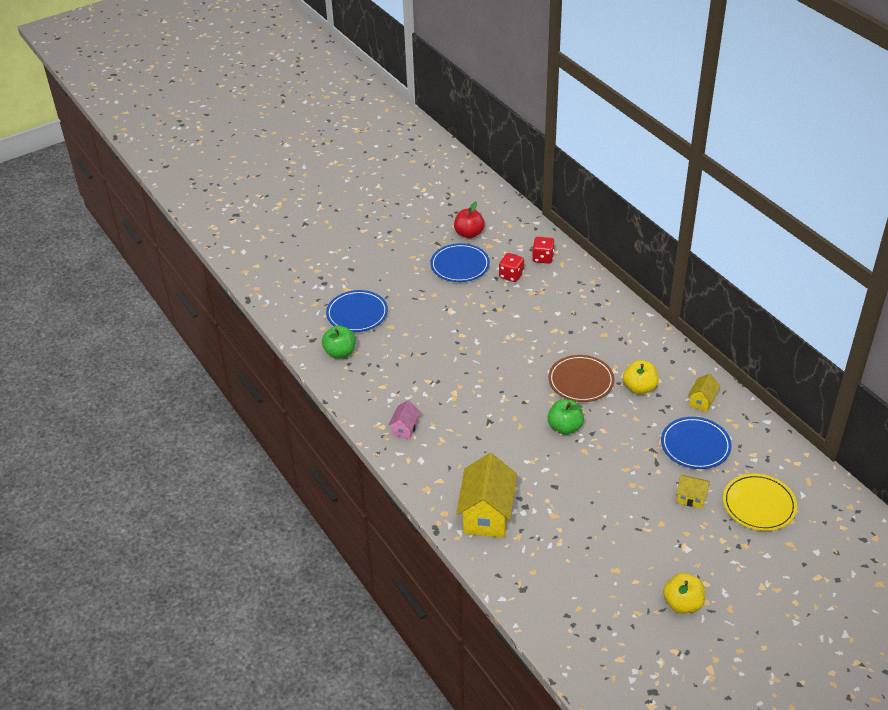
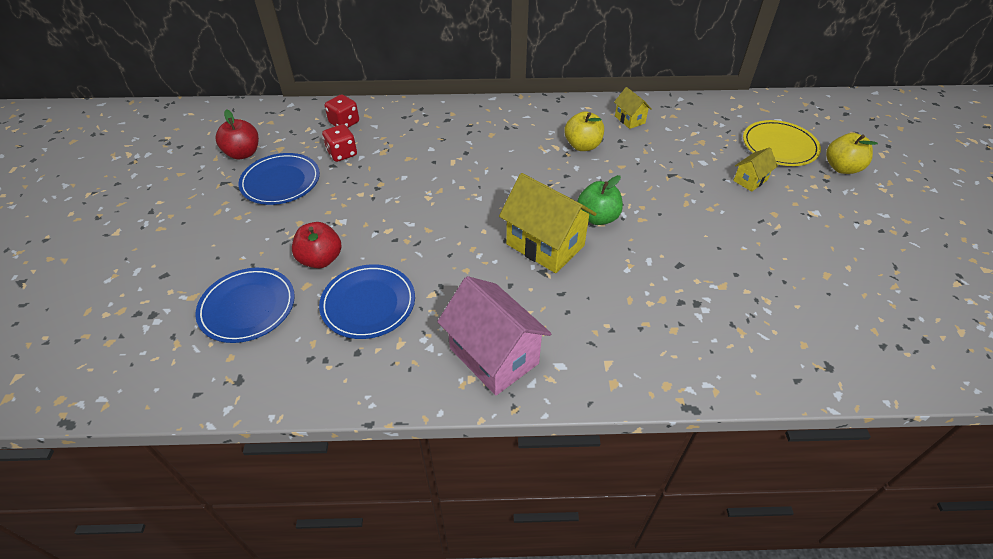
camera: 60 degrees left, 5 degrees up
green apple [322,326,356,359] -> none
pink house [389,400,420,439] -> pink house [437,276,551,395], size x2.02
yellow house [456,453,517,538] -> yellow house moved to [499,173,597,273]
brown plate [548,355,615,402] -> none
blue plate [661,417,732,469] -> blue plate moved to [319,264,415,339]
yellow apple [663,573,705,614] -> yellow apple moved to [826,133,878,174]
none -> red apple [292,222,342,268]

